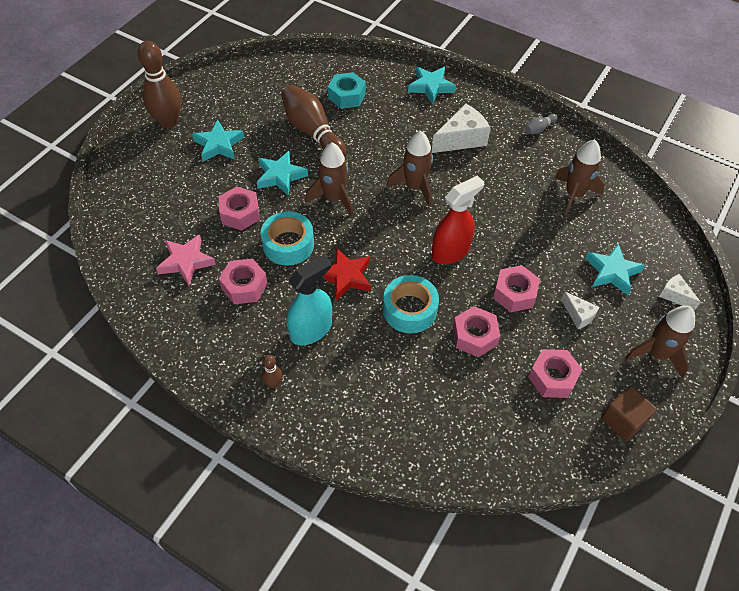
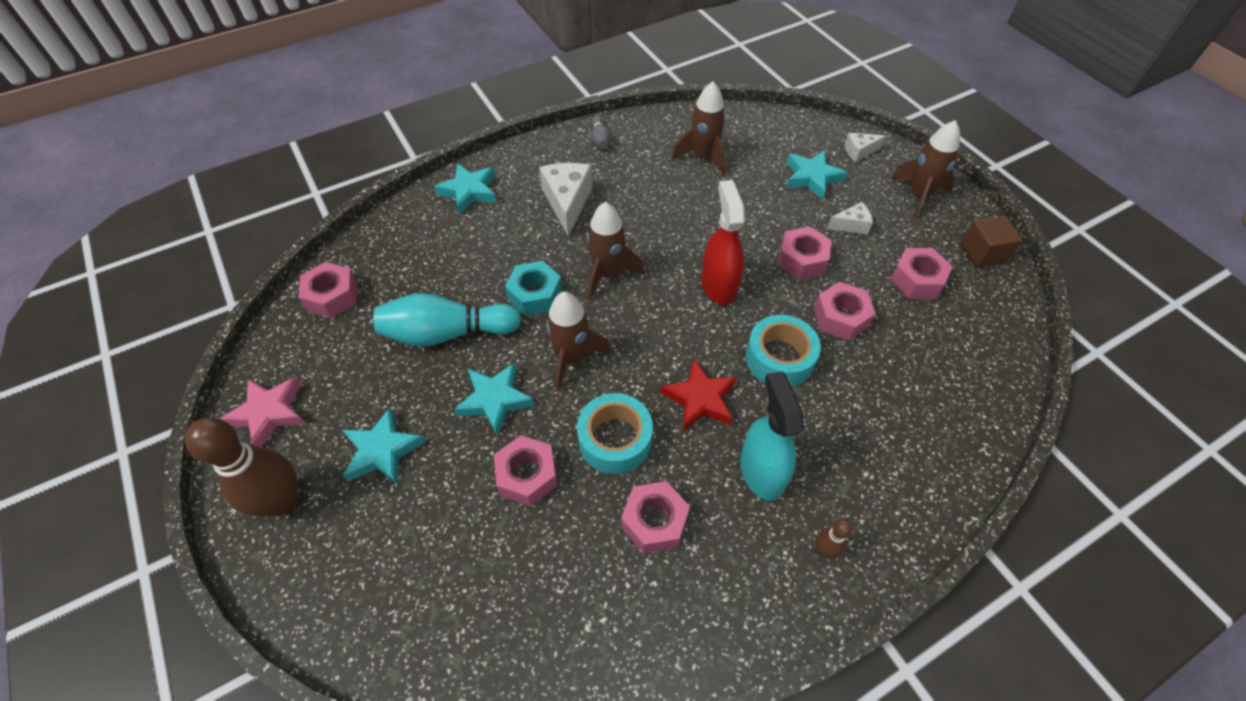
camera: 60 degrees left, 0 degrees up
pink star [156,234,216,286] -> pink star moved to [220,377,306,447]
brown bowling pin [281,85,346,157] -> turquoise bowling pin [373,293,521,347]
turquoise nut [328,72,366,109] -> turquoise nut moved to [505,261,562,316]
none -> pink nut [298,262,357,318]

